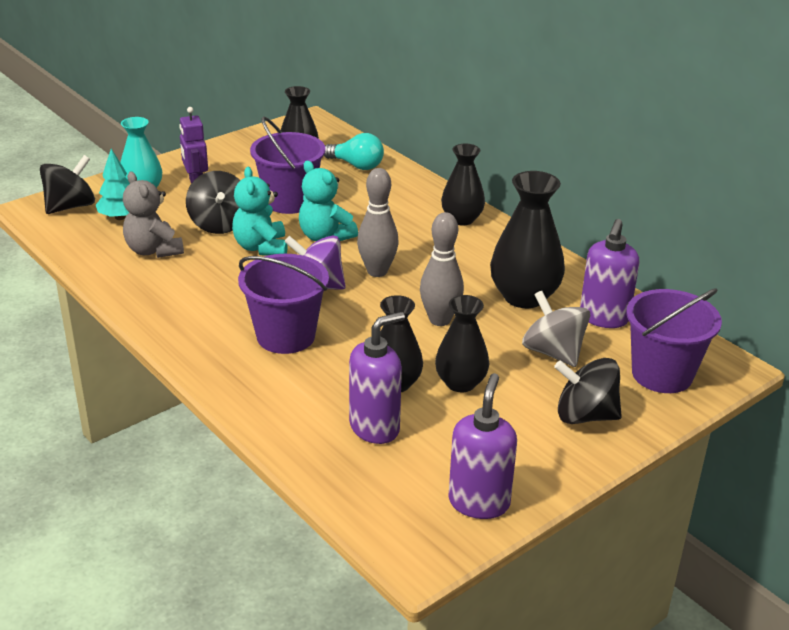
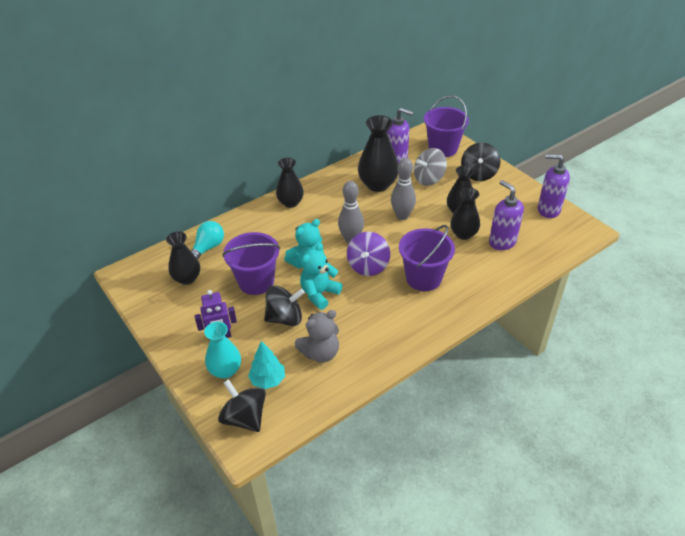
camera: 85 degrees left, 10 degrees up
turquoise teddy bear [232,167,288,256] -> turquoise teddy bear turned 135 degrees clockwise [300,243,343,310]

